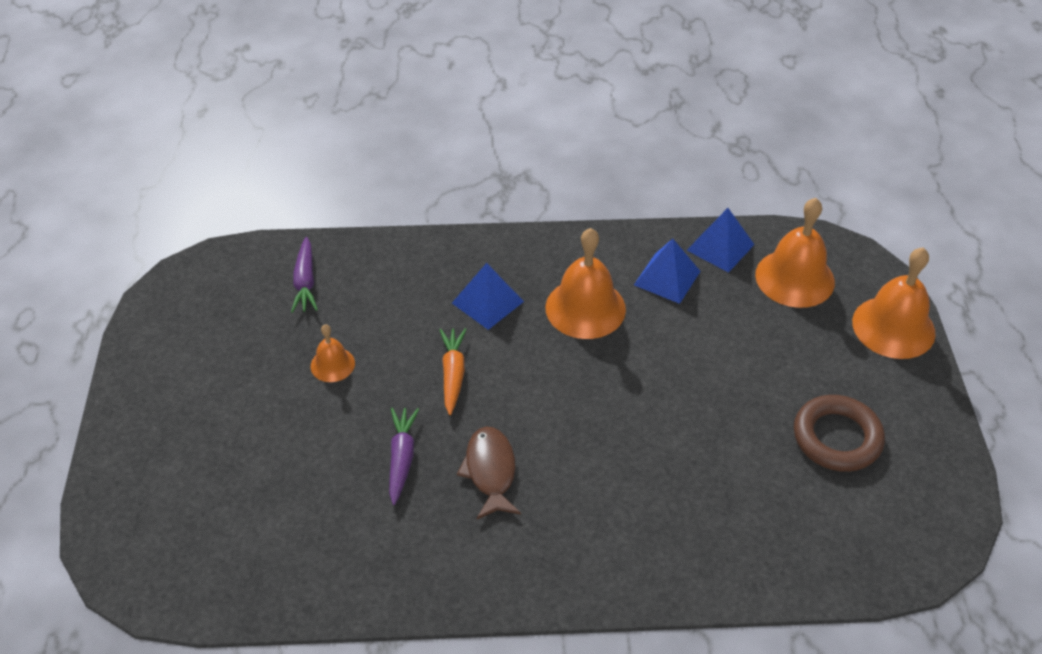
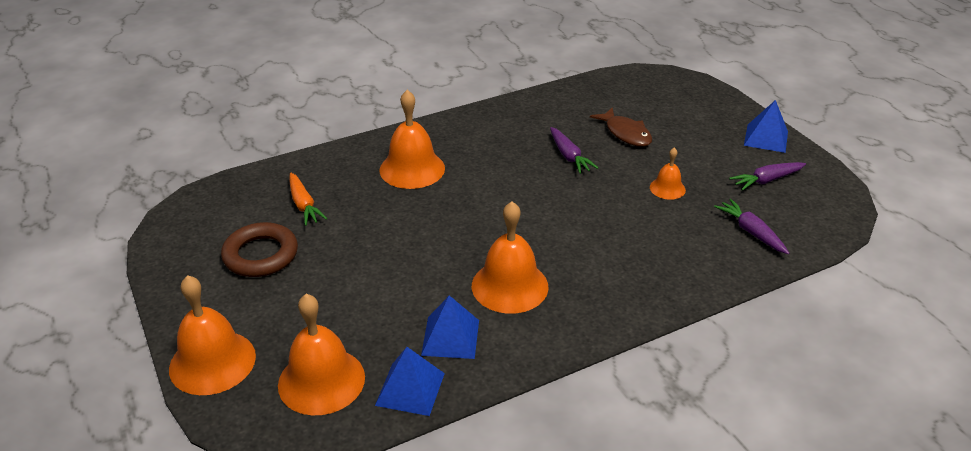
camera: 155 degrees right, 10 degrees down
orange carrot [440,328,467,415] -> orange carrot moved to [289,173,328,226]
blue pyramid [452,263,524,330] -> blue pyramid moved to [744,100,788,153]
brown fish [457,427,521,519] -> brown fish moved to [590,107,652,147]
none -> orange bell [379,90,445,189]
none -> purple carrot [729,162,806,191]

